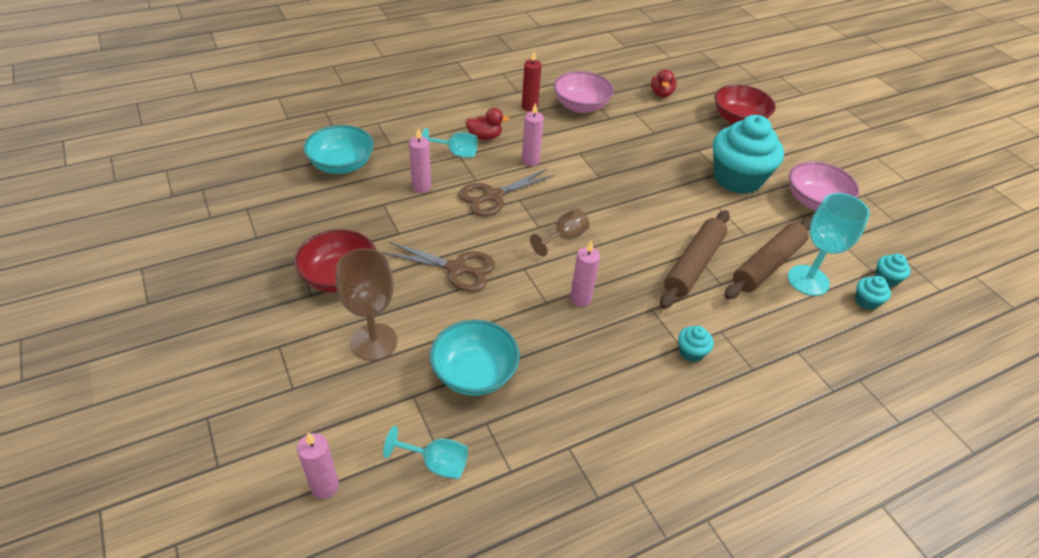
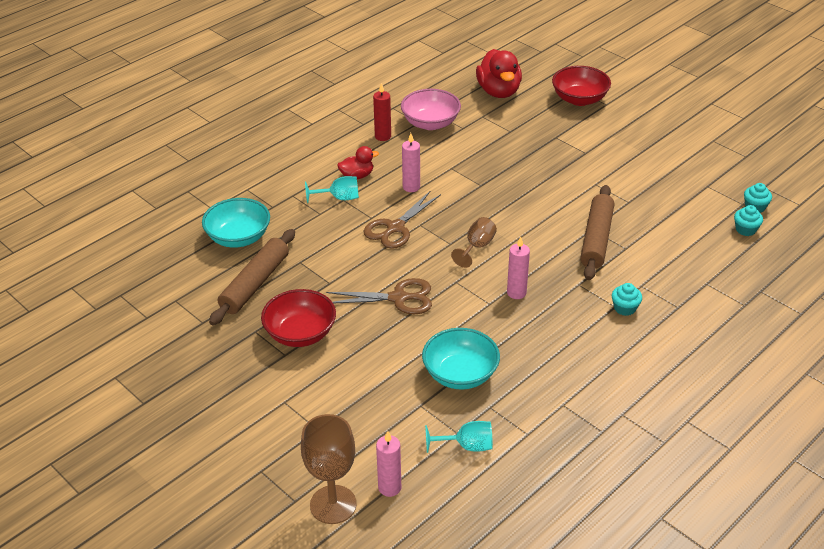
camera: 15 degrees left, 5 degrees down
brown goblet [336,248,398,361] -> brown goblet moved to [301,414,357,524]
pink candle [409,128,431,193] -> none
red duck [651,69,677,97] -> red duck [476,49,522,98], size x1.77
turquoise cupcake [713,115,784,194] -> none
brown rolling pin [724,218,812,299] -> brown rolling pin moved to [209,229,295,325]
turquoise goblet [788,193,870,296] -> none
pink bowl [789,161,859,210] -> none

